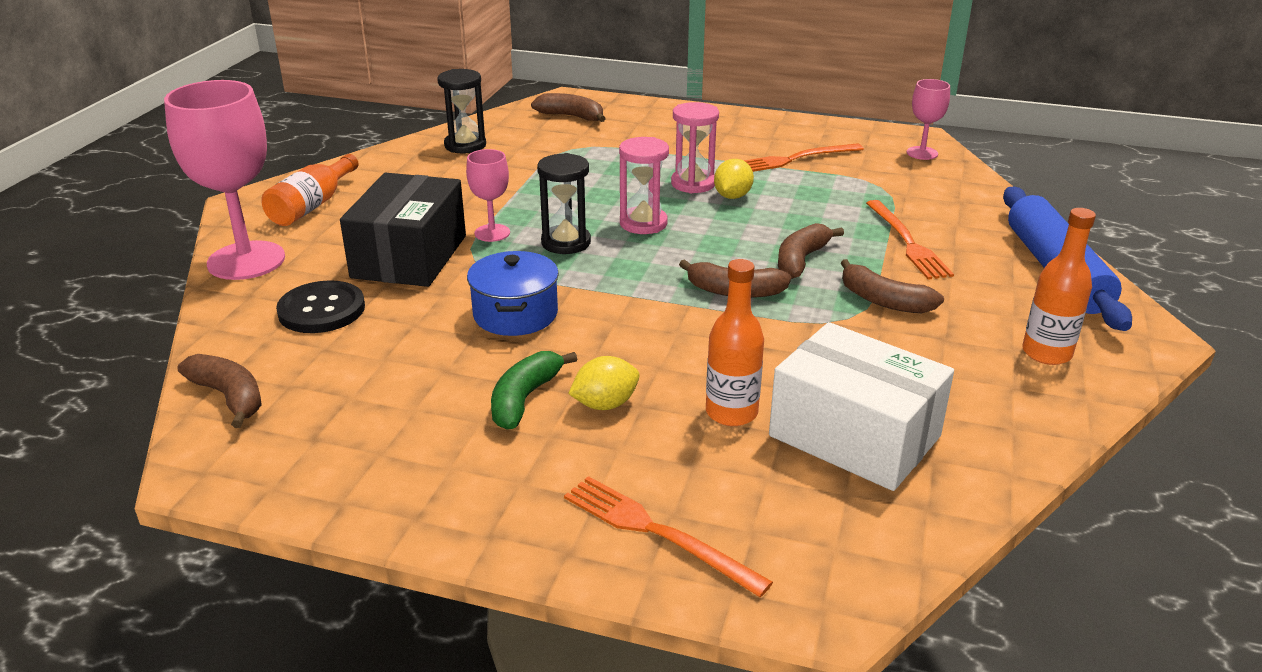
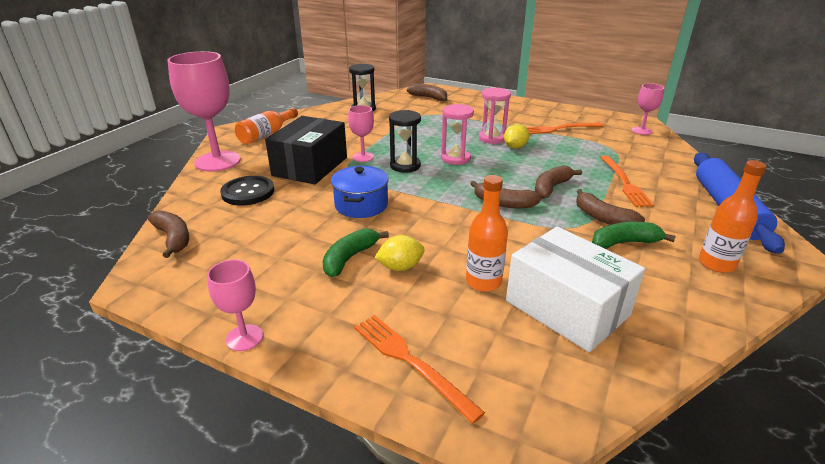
camera: 10 degrees right, 0 degrees up
none -> pink goblet [207,260,263,351]
none -> green banana [592,222,676,249]

